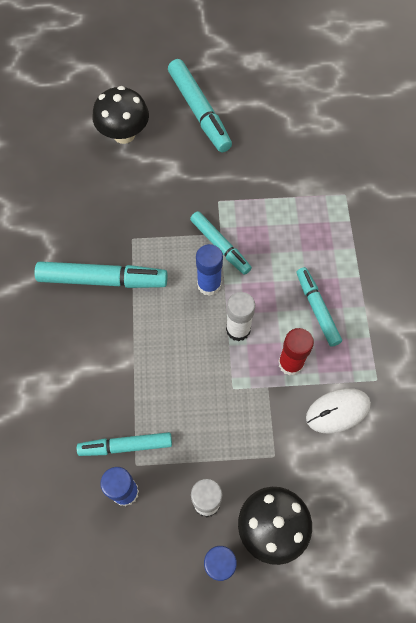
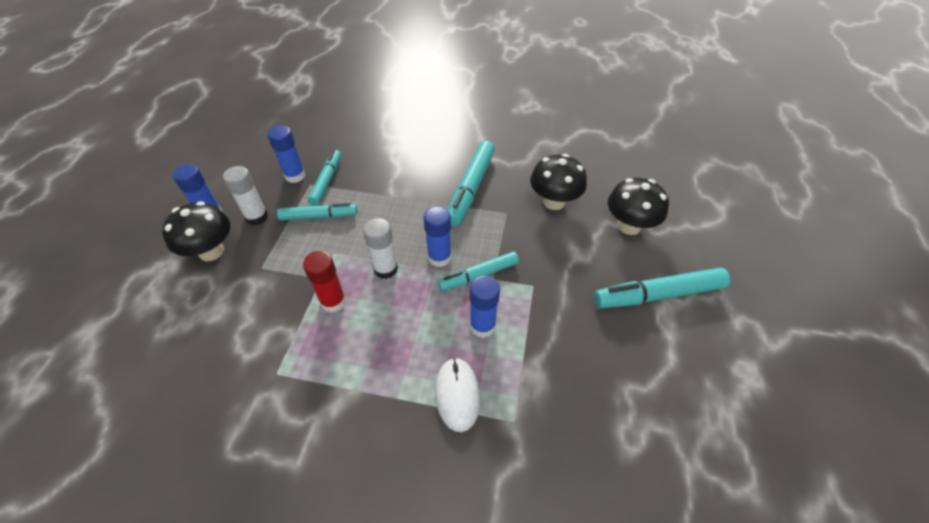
camera: 105 degrees right, 15 degrees down
turquoise marker [297,267,342,347] -> turquoise marker moved to [277,203,357,221]
white mouse [306,388,371,434] -> white mouse moved to [435,358,481,432]
none -> blue glue stick [470,276,500,338]
none -> black mushroom [530,154,587,210]

